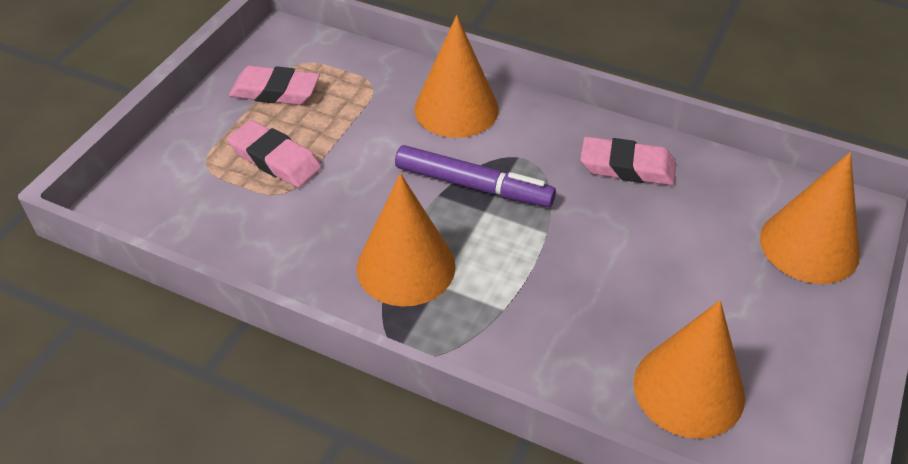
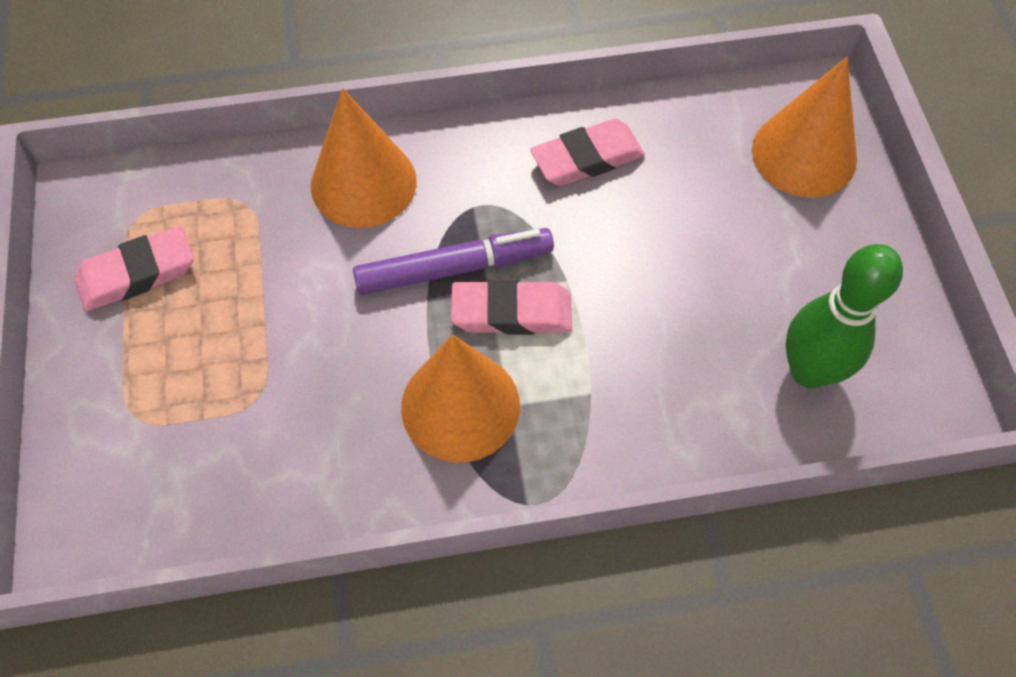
camera: 35 degrees left, 15 degrees up
pink eraser [227,120,322,188] -> pink eraser moved to [451,279,572,335]
orange cone [634,300,745,439] -> green bowling pin [786,244,903,388]

